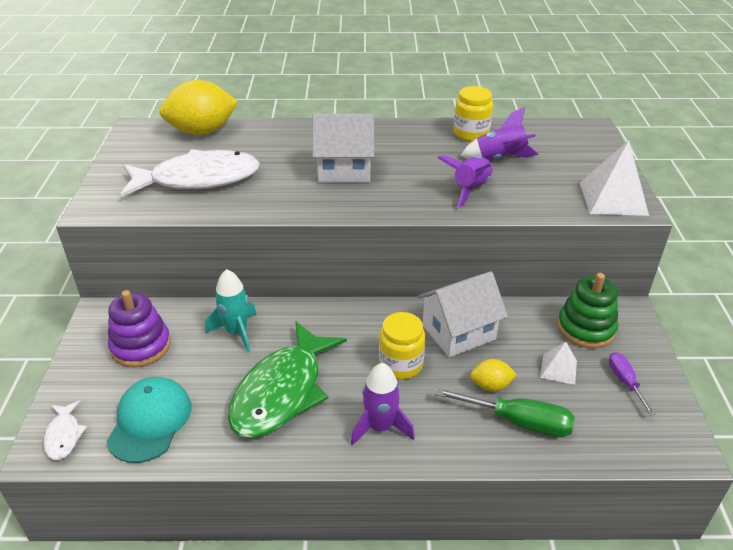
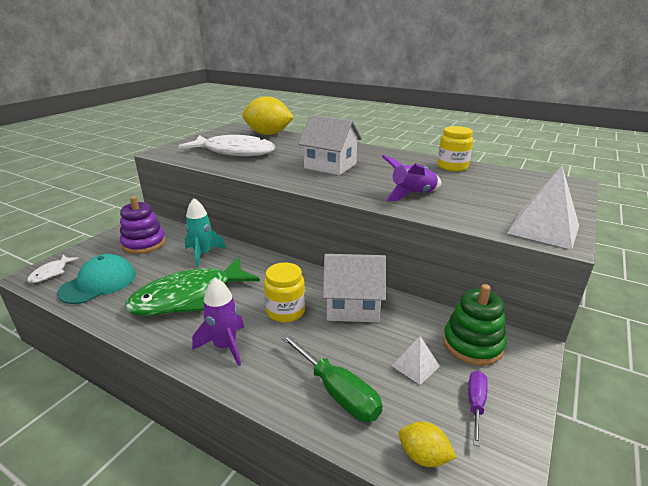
camera: 30 degrees right, 10 degrees down
purple rocket [460,107,539,160] -> none
yellow lemon [470,359,517,392] -> yellow lemon moved to [399,421,457,467]

